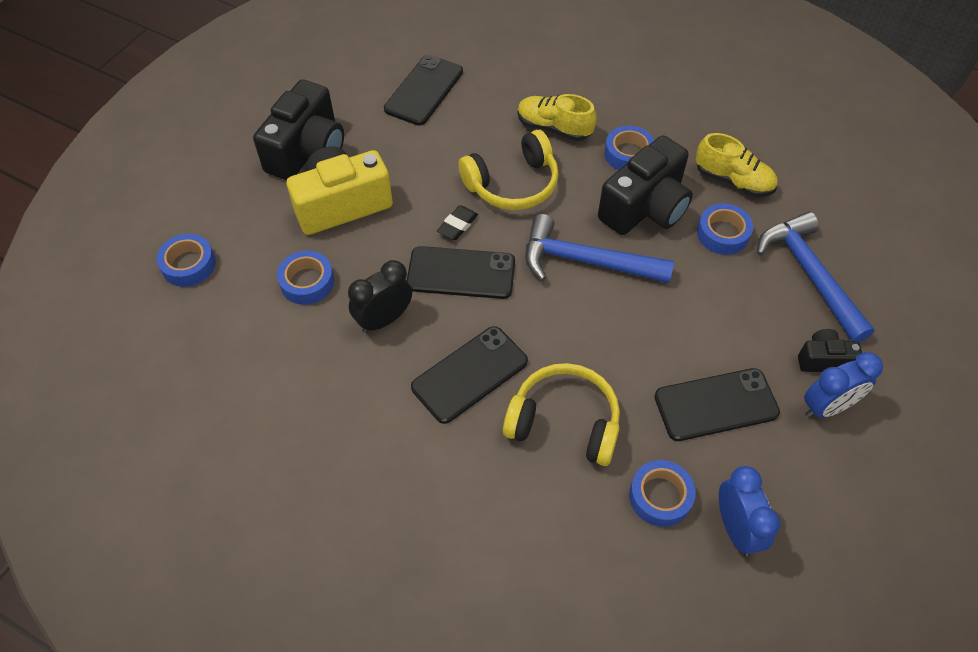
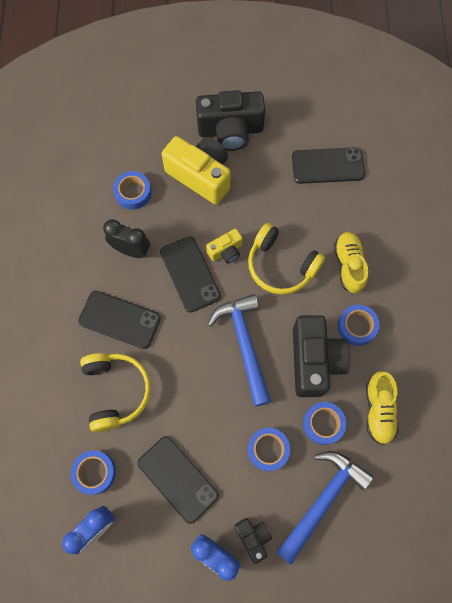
camera: 60 degrees right, 15 degrees up
blue tape [157,234,216,287] -> blue tape moved to [248,428,290,471]
black eraser [437,205,478,240] -> yellow camera [206,229,243,263]
black camera [598,135,693,235] -> black camera turned 105 degrees counterclockwise [293,315,350,397]

